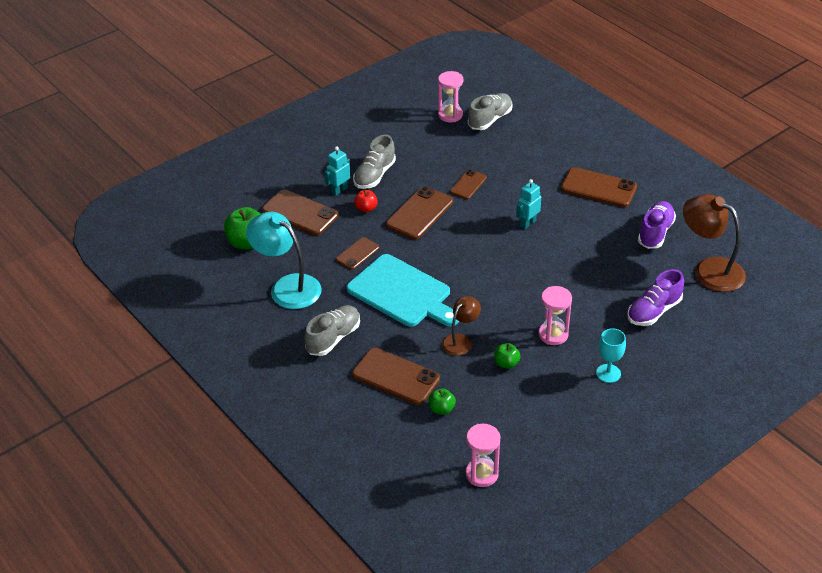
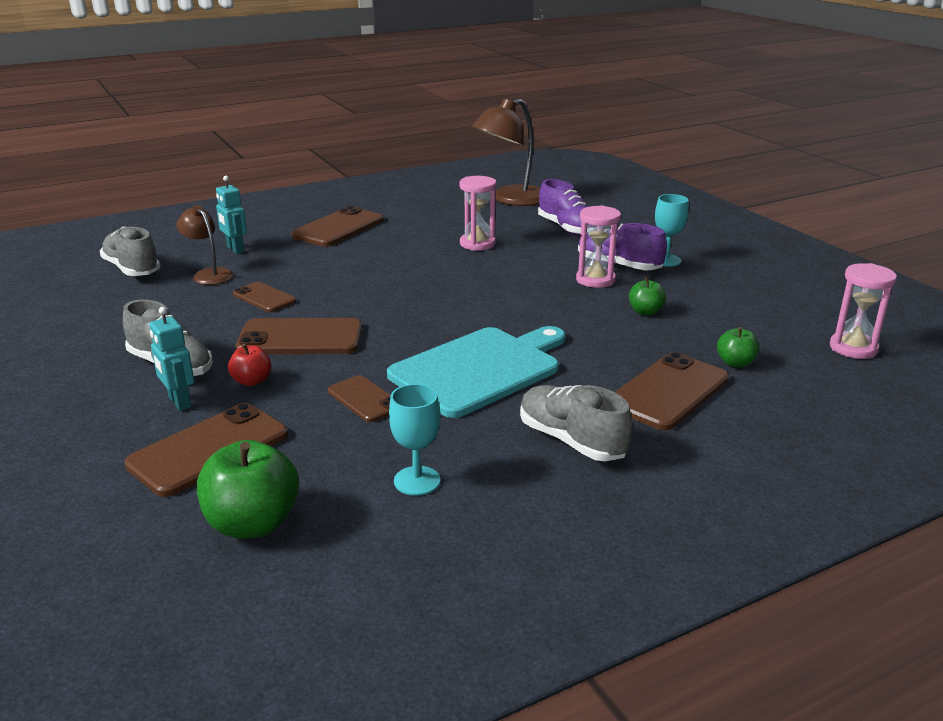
camera: 80 degrees left, 15 degrees down
turquoise lamp [246,212,322,309] -> turquoise goblet [389,384,441,496]
brown phone [386,186,453,239] -> brown phone turned 45 degrees counterclockwise [236,318,362,354]
pink hourglass [438,71,463,122] -> pink hourglass moved to [459,176,497,251]
brown lamp [442,296,481,356] -> brown lamp moved to [177,205,234,285]
turquoise robot [516,179,541,229] -> turquoise robot moved to [216,176,247,254]
purple shoe [638,201,676,249] -> purple shoe moved to [578,223,667,270]

